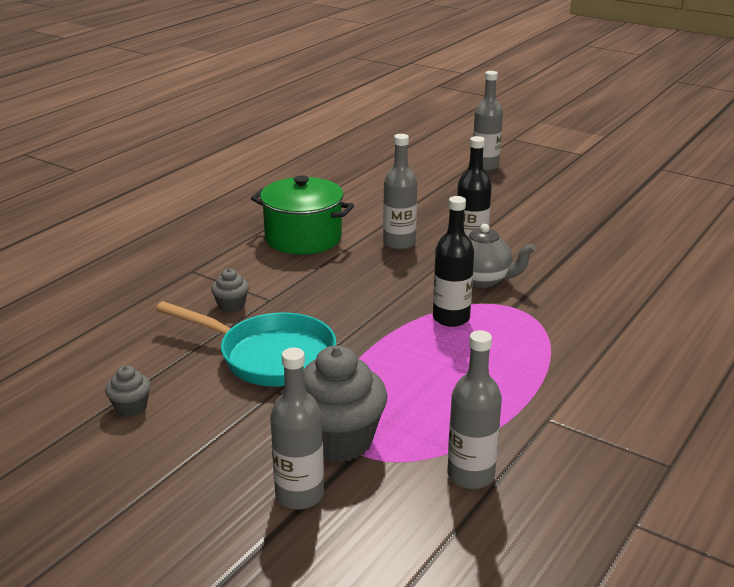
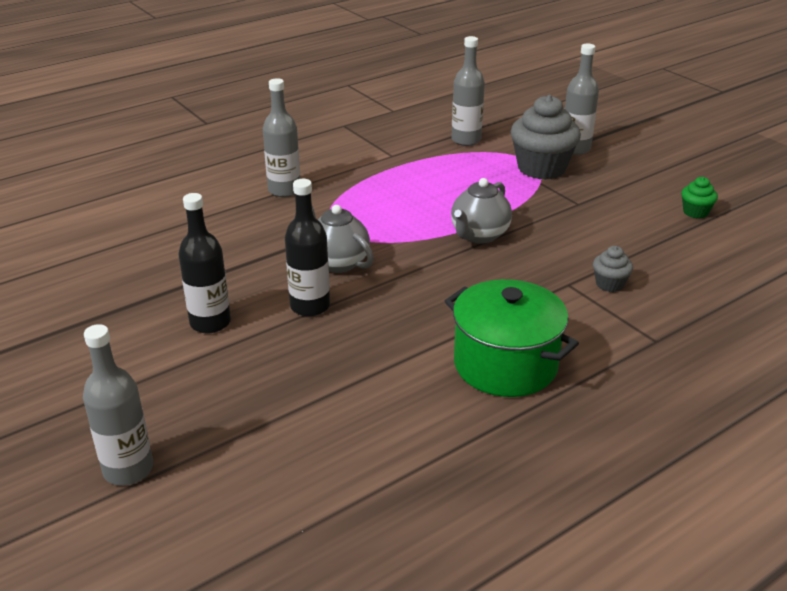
camera: 160 degrees left, 5 degrees up
grey cupcake [105,365,151,417] -> green cupcake [681,177,718,218]
turquoise pan [156,301,336,387] -> none
grey bottle [383,134,417,250] -> grey bottle moved to [263,78,300,197]
black bottle [433,196,474,327] -> black bottle moved to [178,193,231,333]
none -> grey teapot [451,178,512,243]

